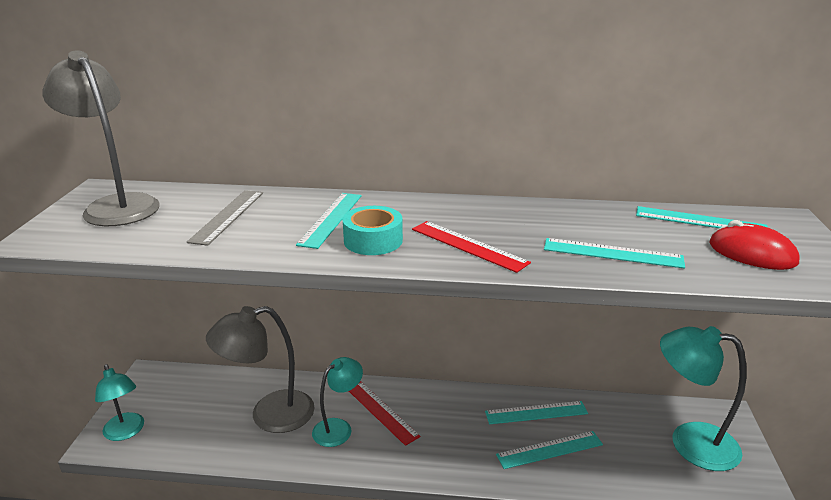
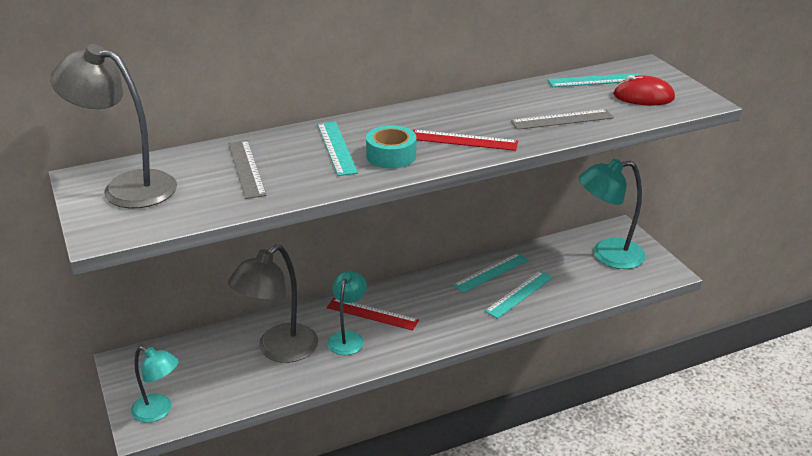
camera: 30 degrees left, 5 degrees up
turquoise ruler [544,238,685,269] -> grey ruler [511,109,614,130]

